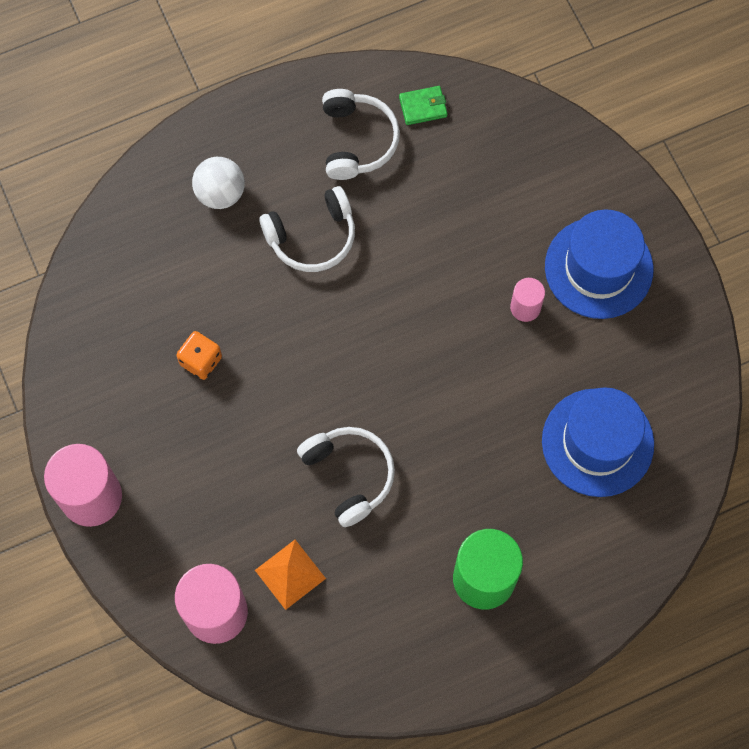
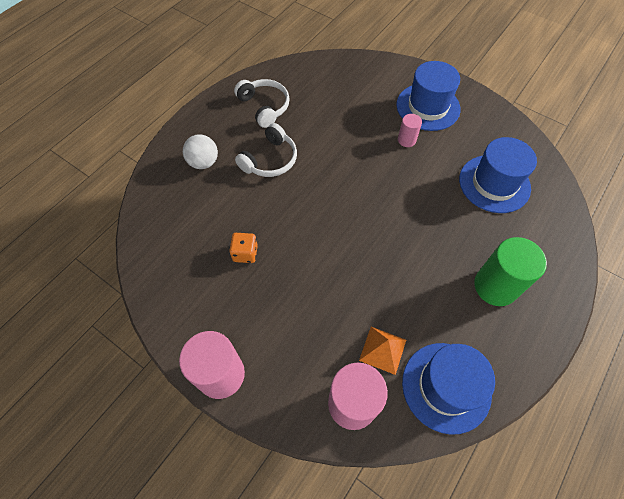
camera: 30 degrees left, 10 degrees down
white headphones [297,427,395,527] -> none
green wallet [399,86,448,125] -> none
none -> blue hat [402,343,495,435]

